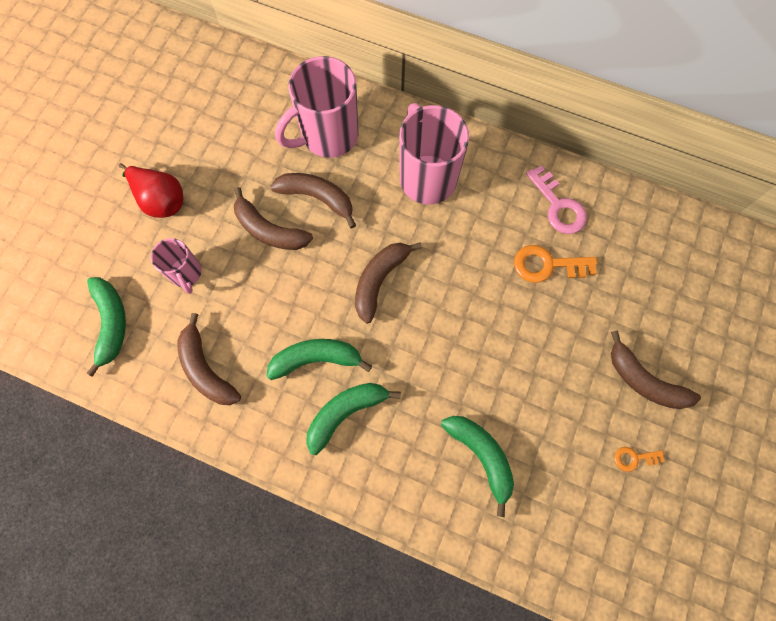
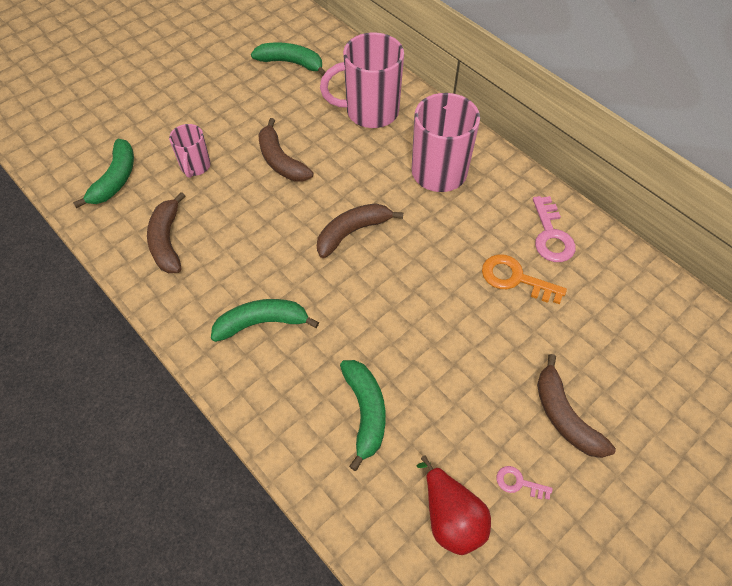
camera: 25 degrees right, 15 degrees down
red pear [119,163,183,218] -> red pear moved to [416,455,491,555]
green banana [266,339,372,380] -> green banana moved to [251,42,326,76]
brown banana [270,173,356,229] -> none
orange key [614,447,665,472] -> pink key [497,466,553,500]

